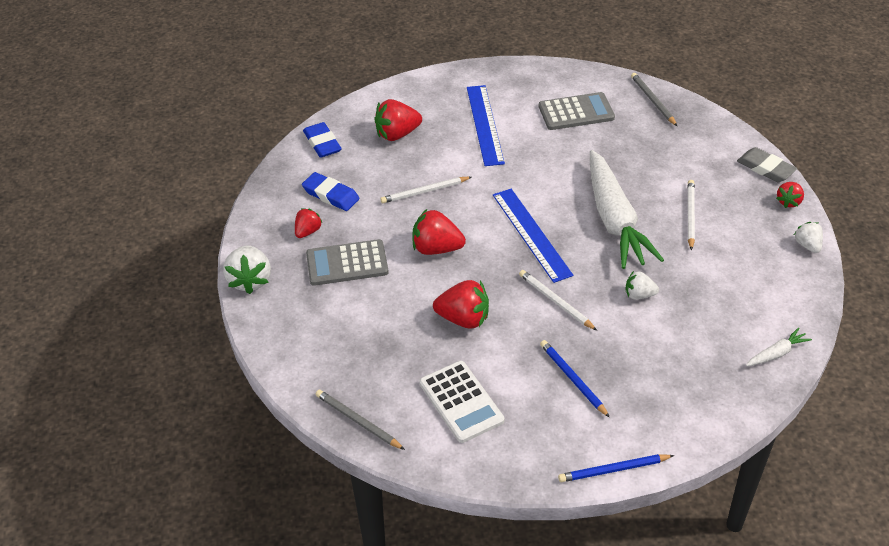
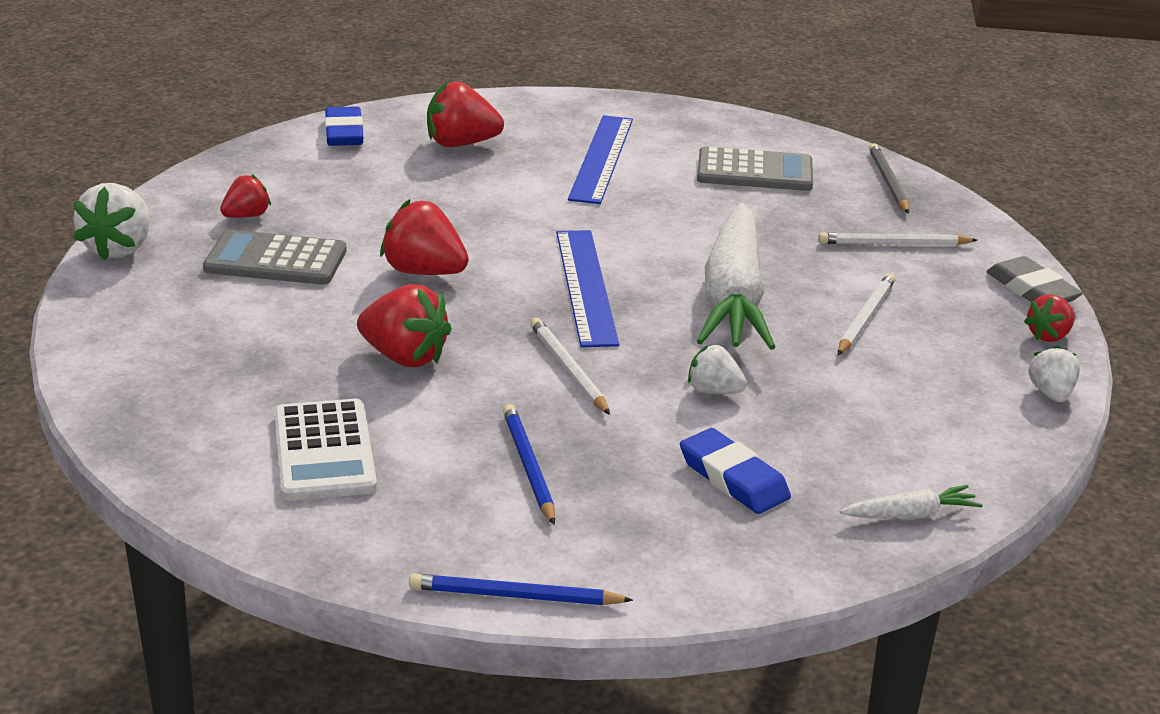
camera: 15 degrees right, 15 degrees down
blue eraser [302,172,360,211] -> blue eraser moved to [680,428,791,514]
grey pencil [316,390,405,450] -> none
white pencil [380,177,472,203] -> white pencil moved to [818,232,977,245]

